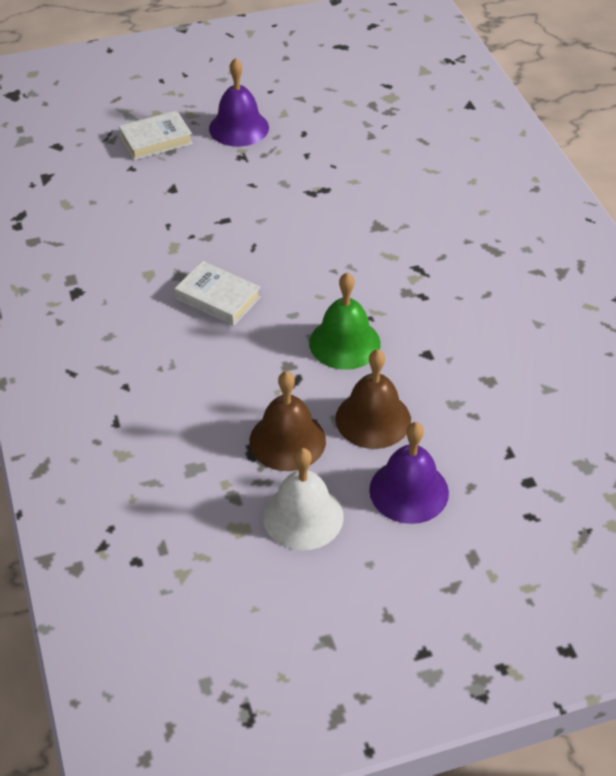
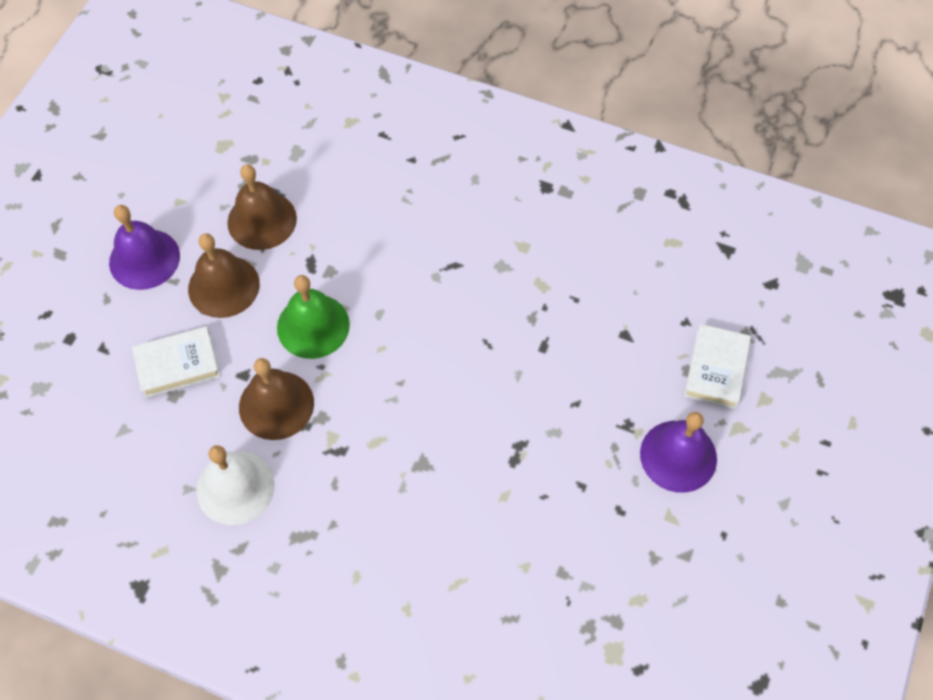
camera: 130 degrees right, 15 degrees up
white book [174,261,261,326] -> white book moved to [132,326,220,398]
white bell [263,448,344,550] -> white bell moved to [196,445,275,525]
none -> brown bell [239,358,314,440]

